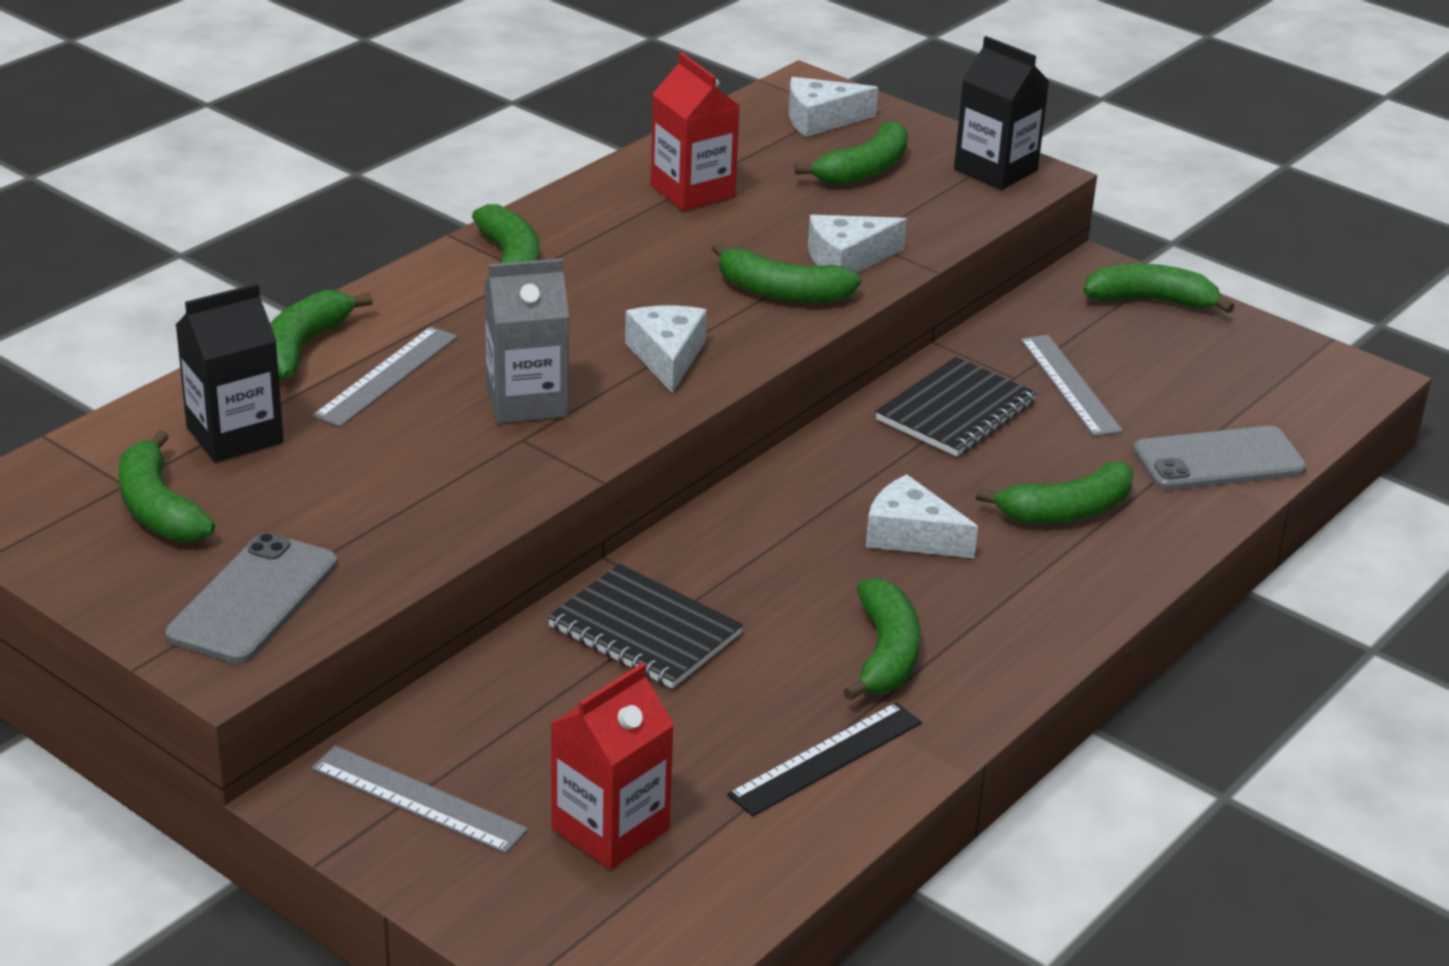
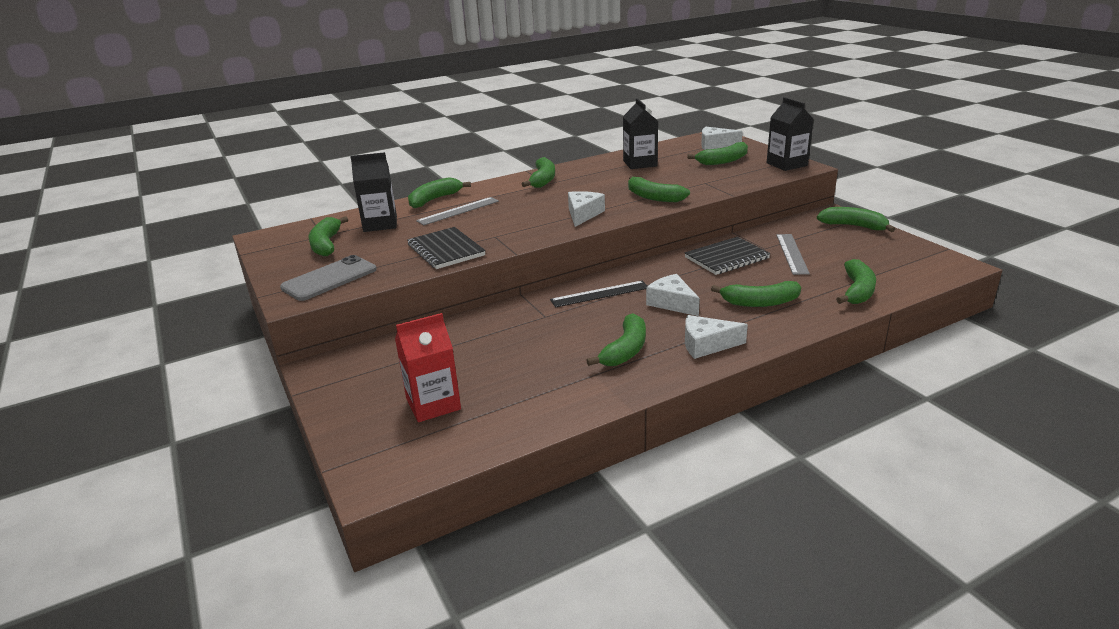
camera: 25 degrees right, 5 degrees down
grey ruler [312,746,528,854] -> none
grey carton [484,259,569,423] -> none
black notebook [547,564,743,688] -> black notebook moved to [407,227,486,269]
red carton [651,52,740,211] -> black carton [623,98,658,169]
black ruler [727,702,922,816] -> black ruler moved to [550,281,648,308]
white cheese [808,215,907,273] -> white cheese moved to [685,315,748,359]
grey phone [1133,426,1307,490] -> green banana [836,259,876,304]

